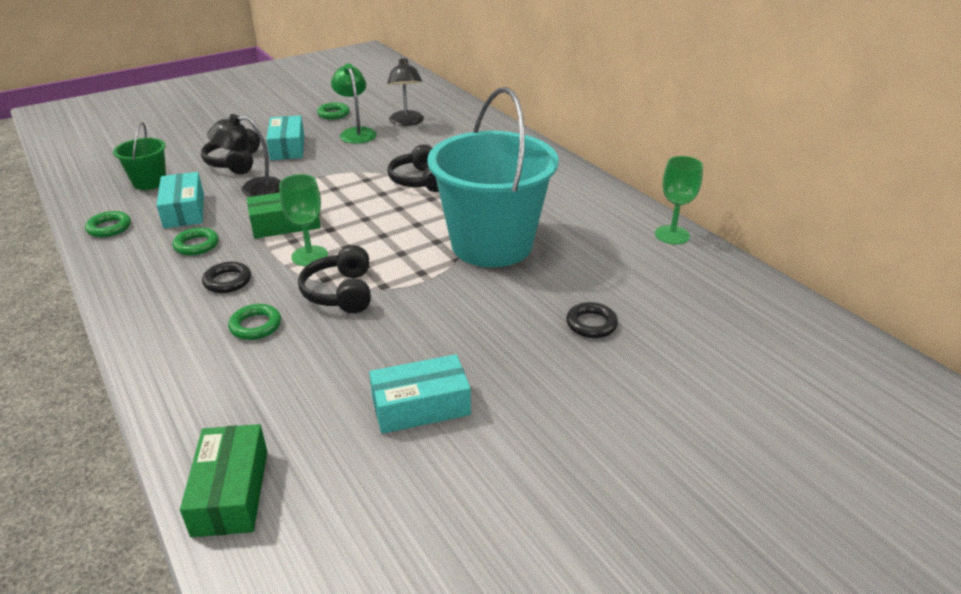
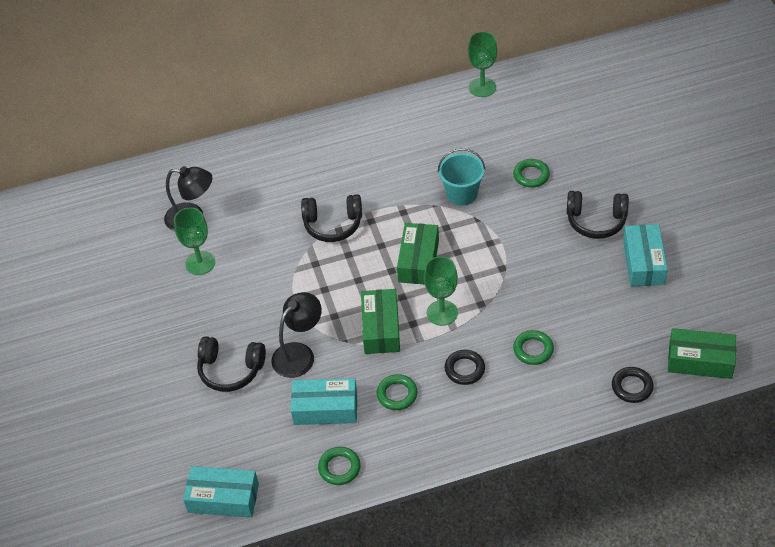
camera: 70 degrees left, 15 degrees up
green bucket [113,122,166,190] -> none
black lamp [207,114,281,197] -> black lamp turned 150 degrees counterclockwise [271,292,322,378]
turquoise box [266,115,304,160] -> turquoise box moved to [183,466,259,518]
black headphones [298,245,371,313] -> black headphones moved to [567,191,629,239]
green ring [317,102,350,120] -> green ring moved to [513,159,550,188]
green lamp [331,63,377,144] -> green goblet [174,208,215,275]
turquoise bucket [427,87,559,267] -> turquoise bucket [438,149,486,206], size x0.45
black ring [566,302,618,338] -> black ring moved to [612,367,654,403]
none -> green box [397,223,439,284]

